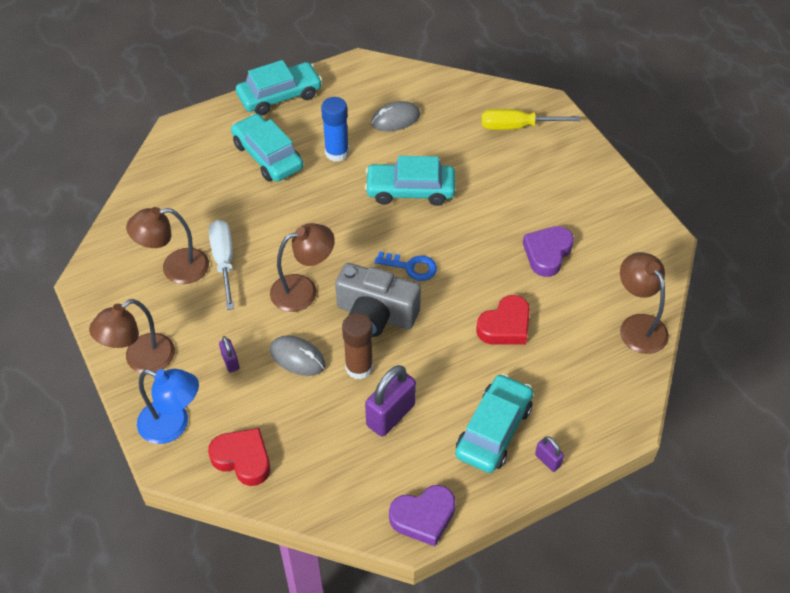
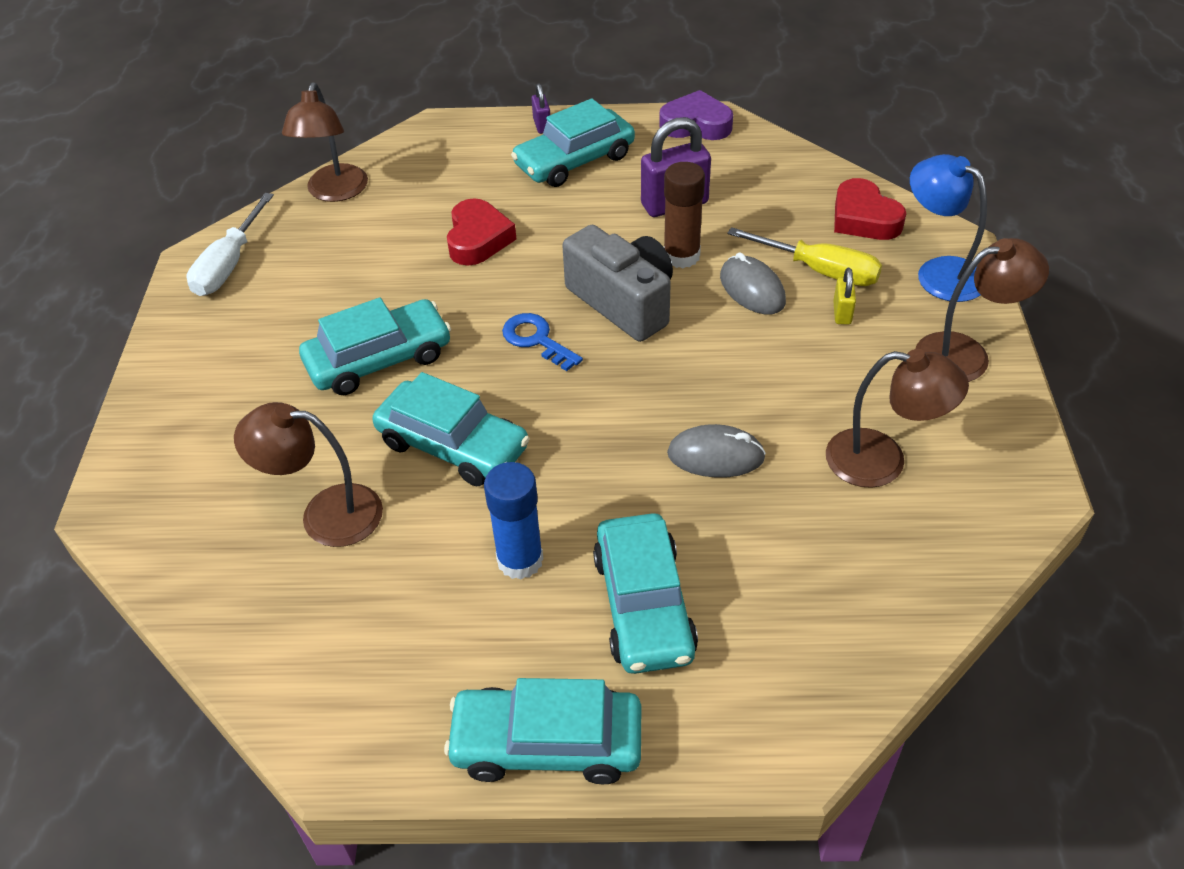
camera: 150 degrees left, 5 degrees down
white screwdriver [209,220,234,310] -> white screwdriver moved to [187,193,274,296]
purple padlock [219,336,239,372] -> yellow padlock [833,268,856,325]
brown lamp [270,223,335,312] -> brown lamp moved to [234,402,383,547]
grey mouse [371,101,420,131] -> grey mouse moved to [667,424,766,478]
red heart [476,295,530,345] -> red heart turned 105 degrees clockwise [447,198,516,266]
yellow screwdriver [481,109,581,130] -> yellow screwdriver moved to [727,227,882,286]
purple heart [523,226,574,277] -> none
none -> turquoise car [299,297,451,395]

